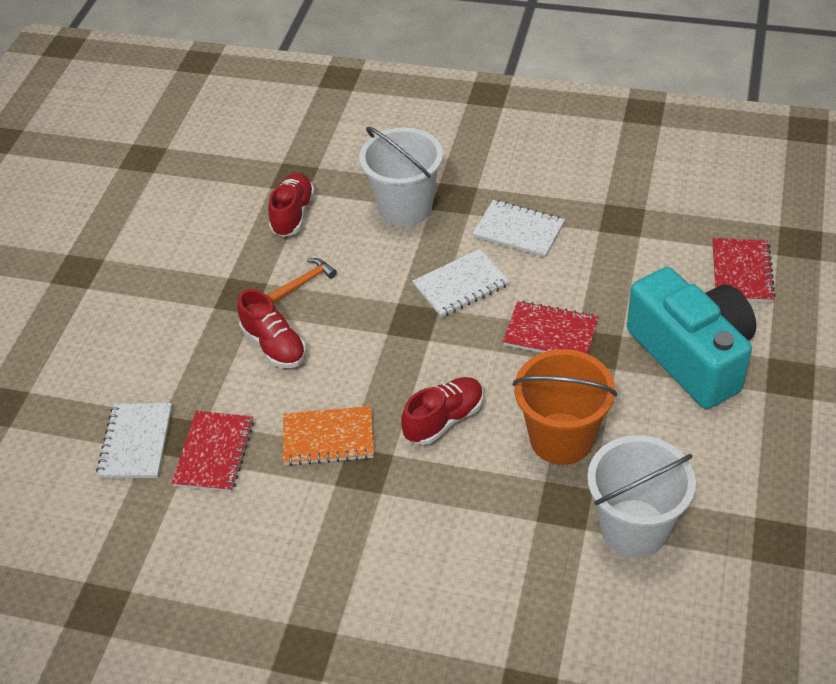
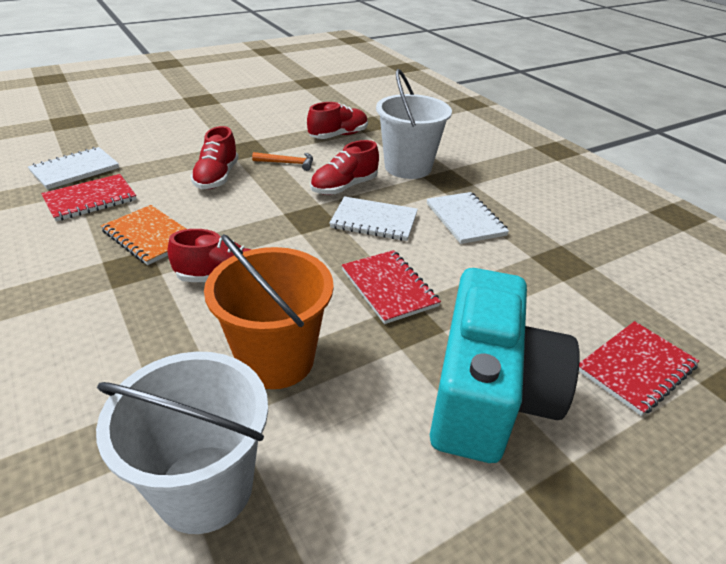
camera: 40 degrees right, 10 degrees down
none -> red shoe [310,140,379,195]

